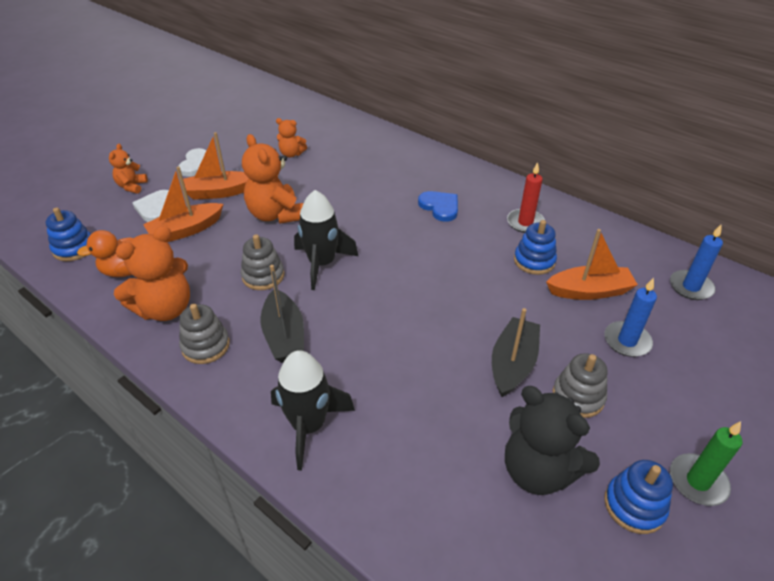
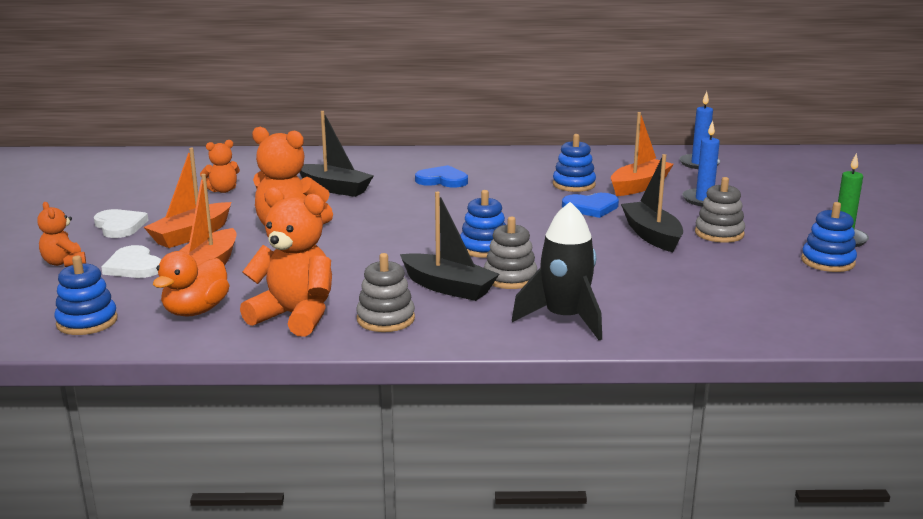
camera: 40 degrees left, 20 degrees down
orange teddy bear [114,226,190,321] -> orange teddy bear turned 75 degrees counterclockwise [240,187,332,337]
grey stacking toy [241,234,284,290] -> grey stacking toy moved to [484,216,537,289]
black rocket [294,190,358,290] -> none
black teddy bear [505,386,600,495] -> none
red candle [507,162,545,233] -> none
none -> black boat [299,111,374,197]
none -> blue stacking toy [460,190,506,258]
none -> blue heart [562,193,619,218]

